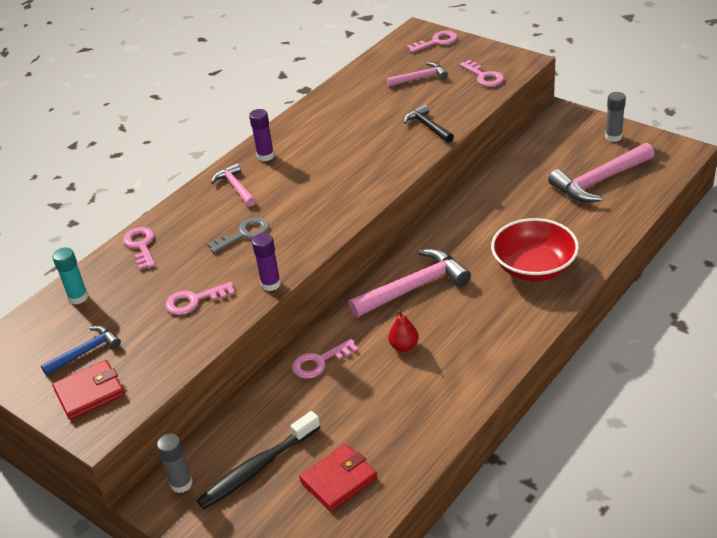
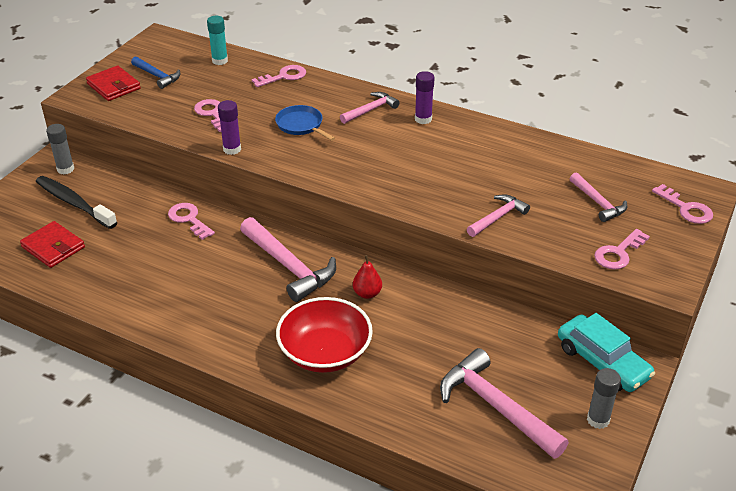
camera: 75 degrees right, 0 degrees up
grey key [207,217,269,253] -> blue pan [275,105,335,141]
red pear [388,310,419,352] -> red pear moved to [353,255,382,299]
black hammer [404,104,454,143] -> pink hammer [467,194,530,237]
none -> turquoise car [558,313,655,392]

